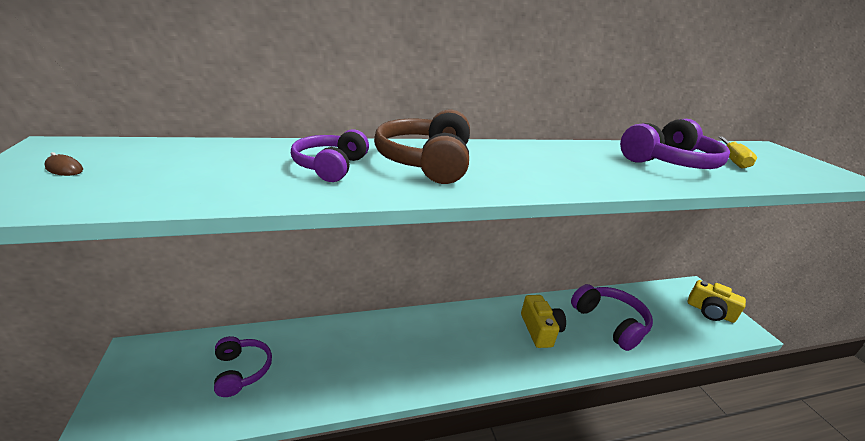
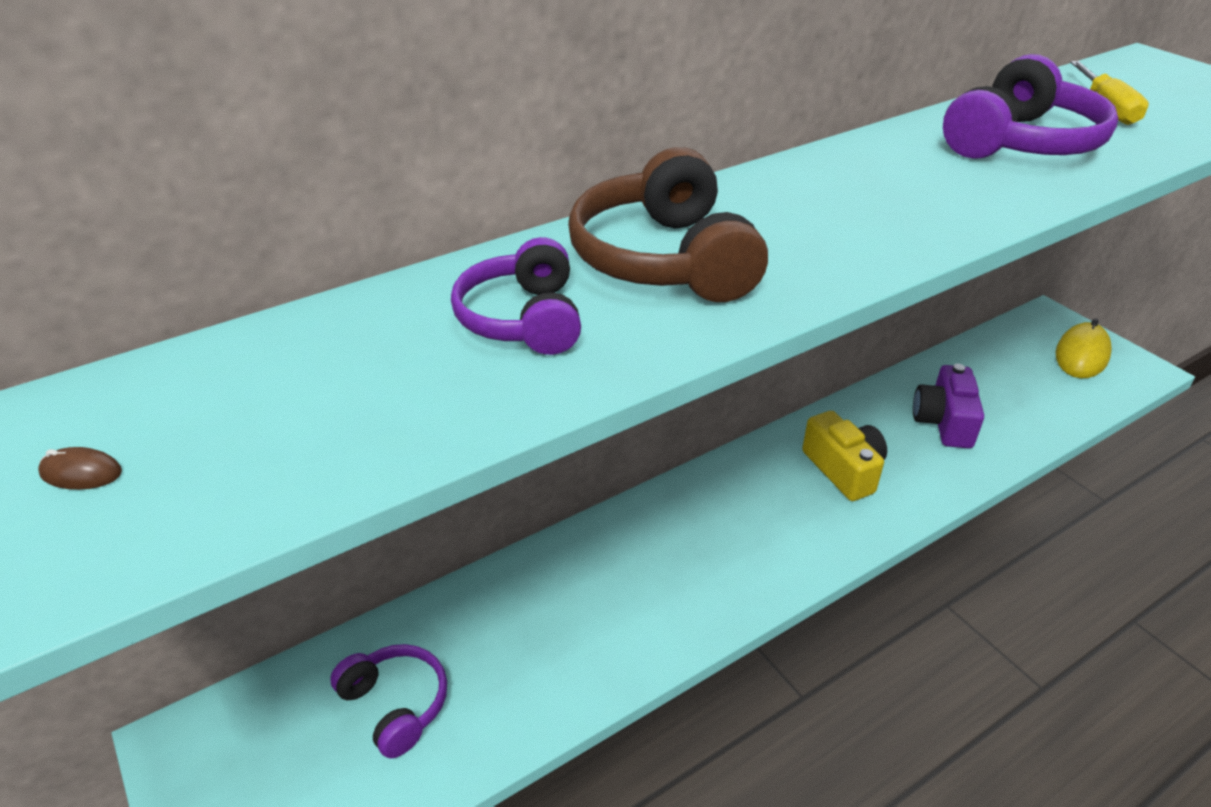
camera: 15 degrees left, 10 degrees up
purple headphones [571,284,653,351] -> purple camera [913,364,984,448]
yellow camera [688,280,746,323] -> yellow mouse [1056,318,1112,378]

